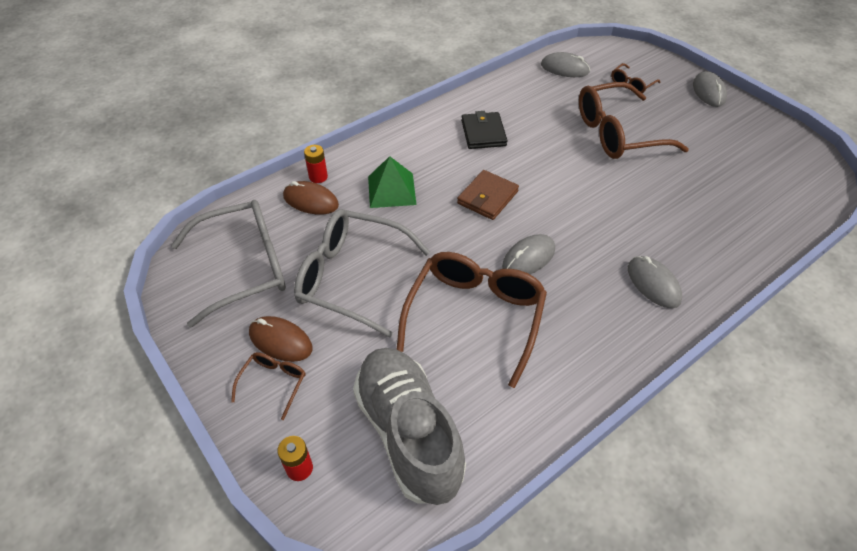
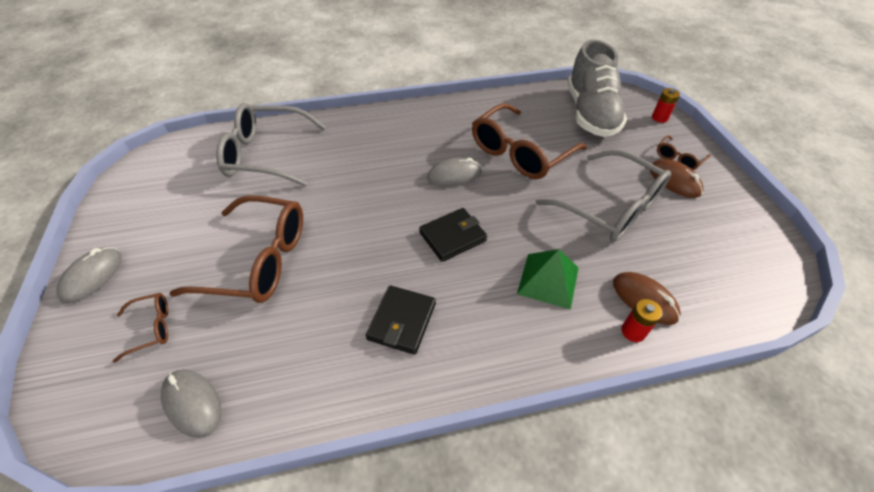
camera: 155 degrees left, 0 degrees up
grey glasses [171,200,286,328] -> grey glasses moved to [216,103,326,186]
brown wallet [457,170,519,220] -> black wallet [419,208,487,262]
grey mouse [628,256,682,308] -> none

